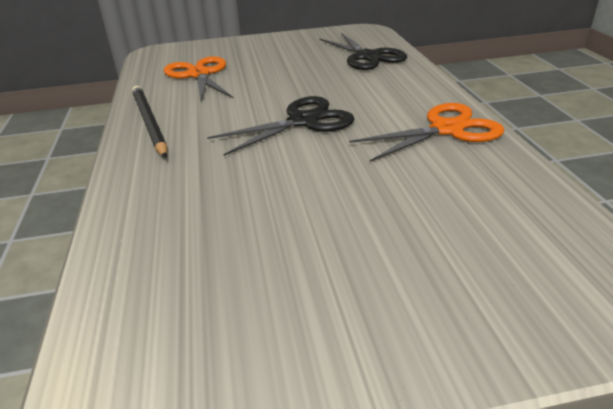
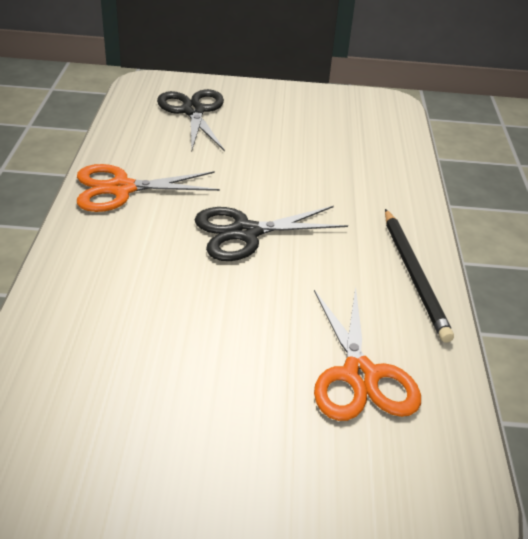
camera: 170 degrees left, 5 degrees up
black scissors [319,33,407,70] -> black scissors moved to [157,89,225,151]

